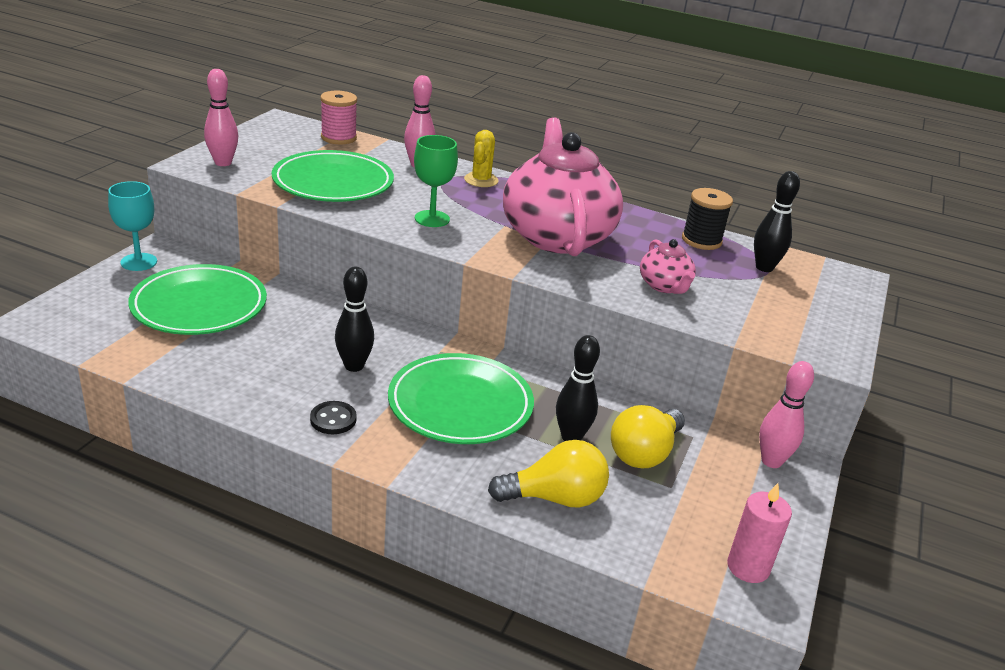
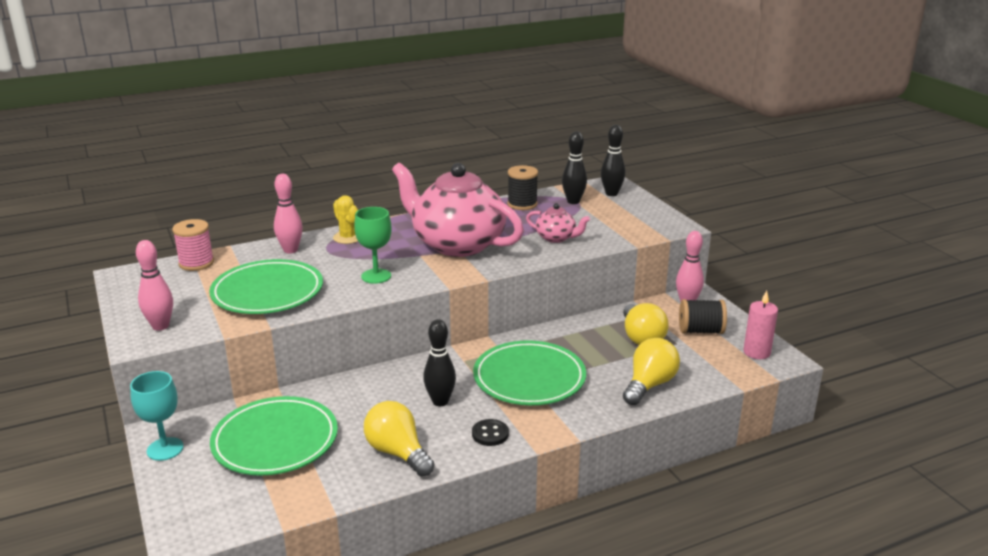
camera: 45 degrees left, 5 degrees down
black bowling pin [556,335,600,441] -> black bowling pin moved to [601,125,626,196]
none -> yellow light bulb [364,401,434,477]
none -> black spool [679,299,727,334]

